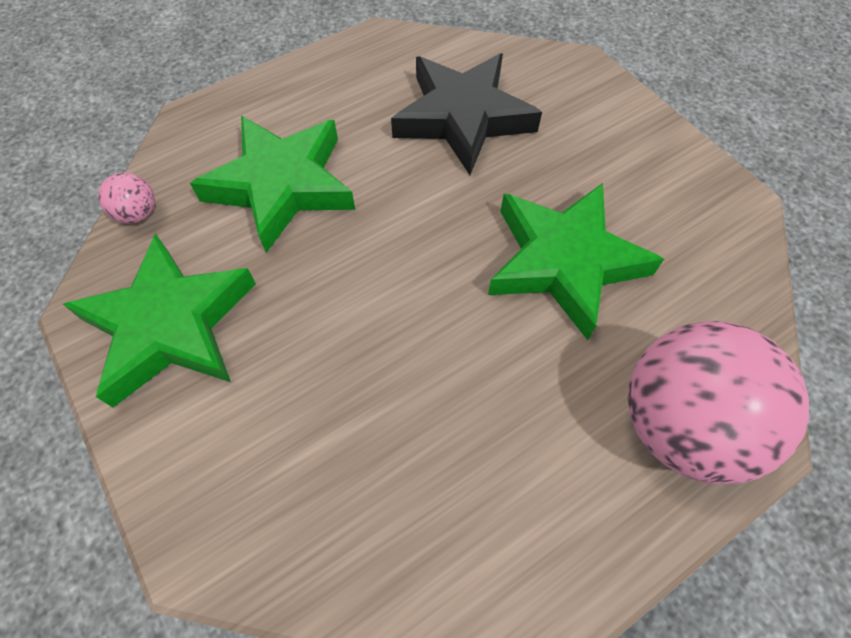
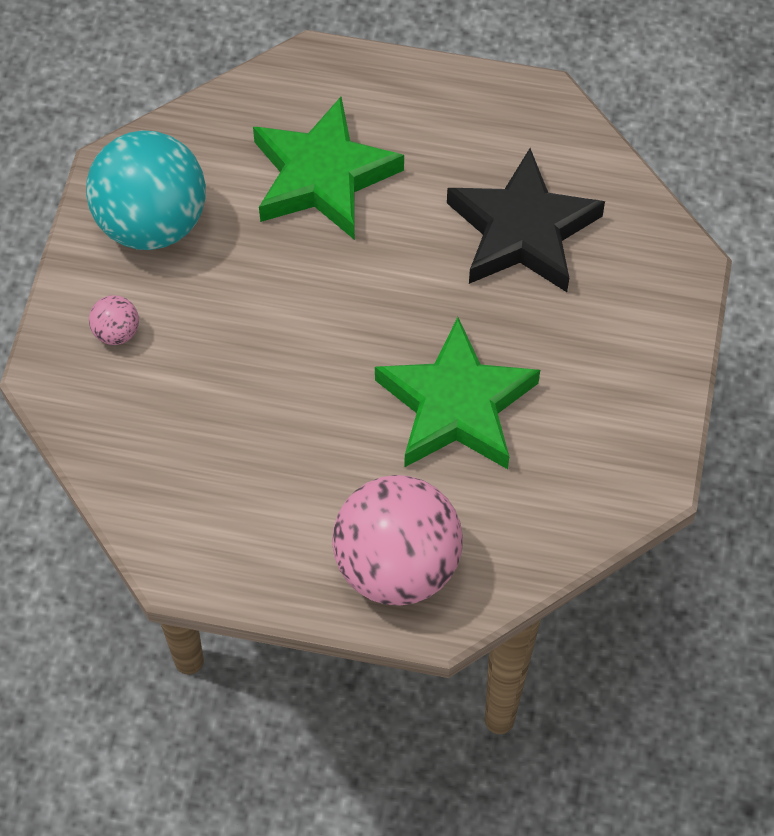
camera: 45 degrees right, 0 degrees up
green star [63,234,256,408] -> turquoise ball [86,130,206,250]
pink ball [98,172,155,224] -> pink ball moved to [89,295,139,345]

